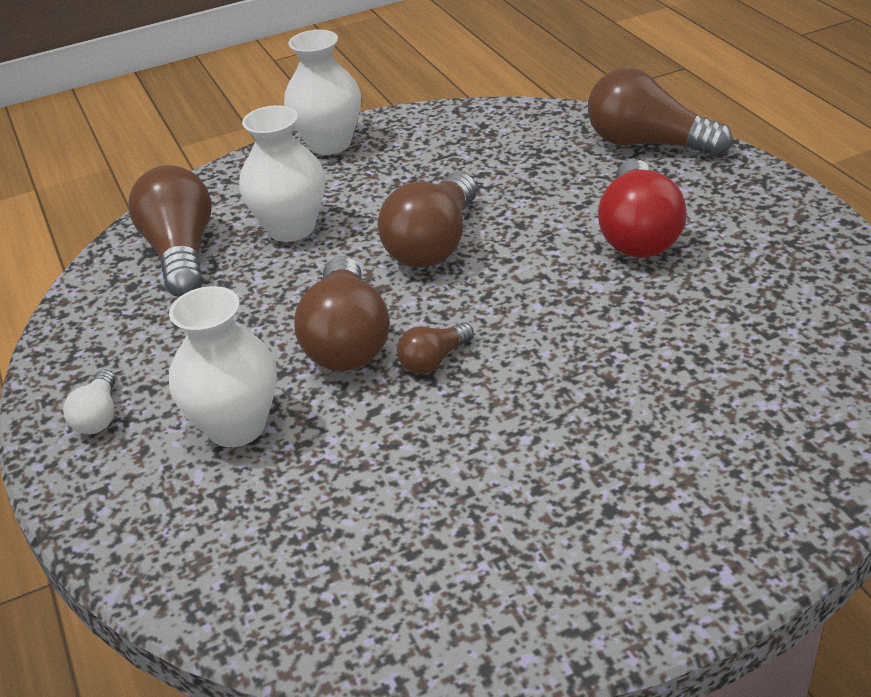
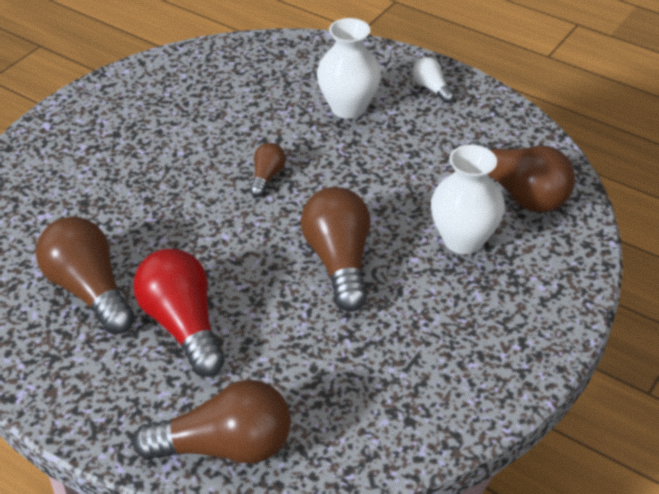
camera: 145 degrees right, 5 degrees up
white vase [284,30,361,155] -> none
brown light bulb [294,256,389,371] -> brown light bulb moved to [36,217,135,334]

